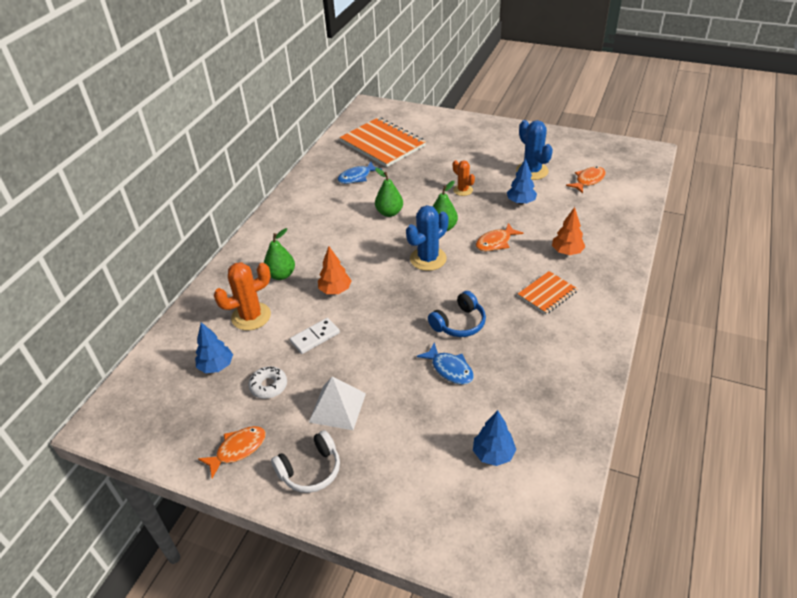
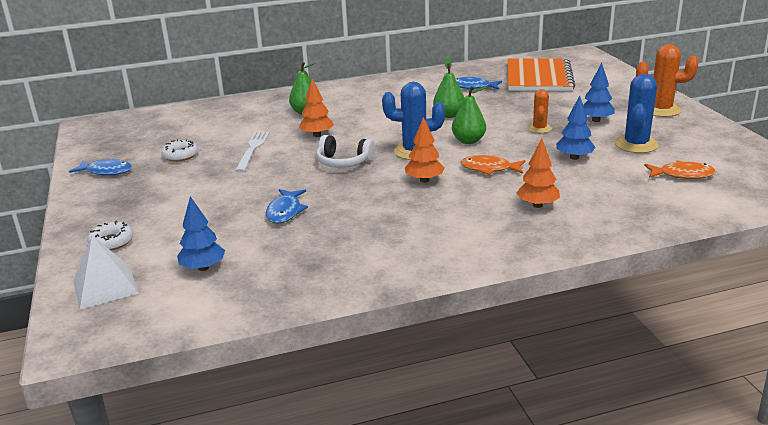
camera: 50 degrees right, 15 degrees down
blue tree [195,322,233,373] -> blue tree moved to [583,63,615,122]
orange fish [198,426,266,478] -> blue fish [69,158,132,176]
orange cactus [214,262,271,331] -> orange cactus moved to [636,44,699,117]
white headphones [271,430,340,493] -> white headphones moved to [317,135,375,168]
white domino [290,318,340,354] -> white fork [235,131,270,172]
white pyramid [309,376,366,430] -> white pyramid moved to [73,236,139,309]
blue headphones [428,291,486,337] -> none
orange notebook [518,271,578,314] -> none
none -> white donut [87,220,134,251]
none -> orange tree [405,117,444,183]

